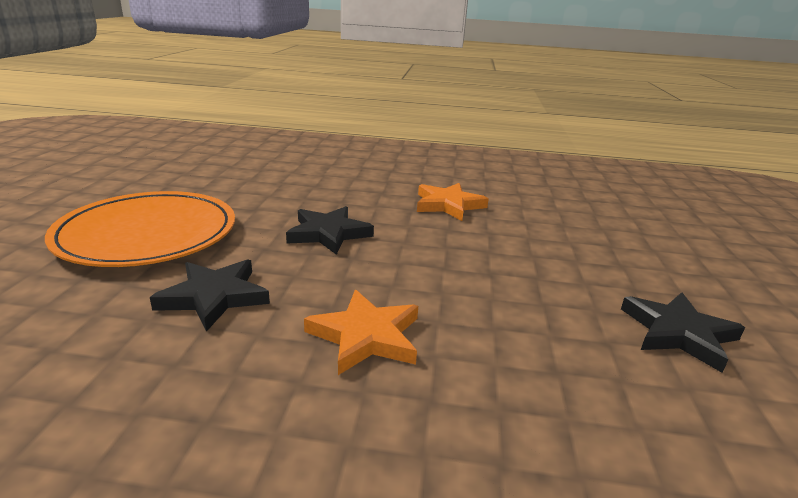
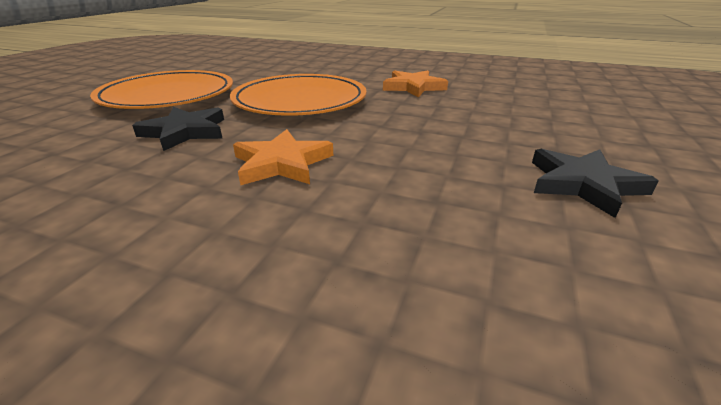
camera: 15 degrees right, 5 degrees up
black star [286,206,374,255] -> orange plate [230,74,367,116]

